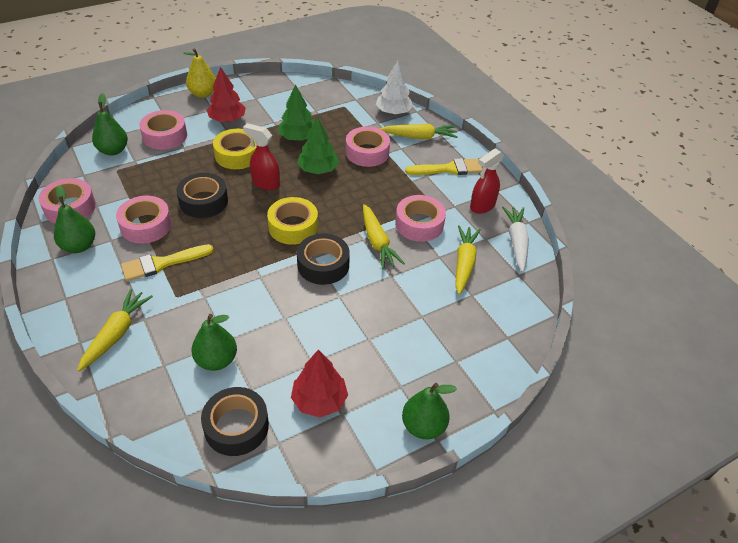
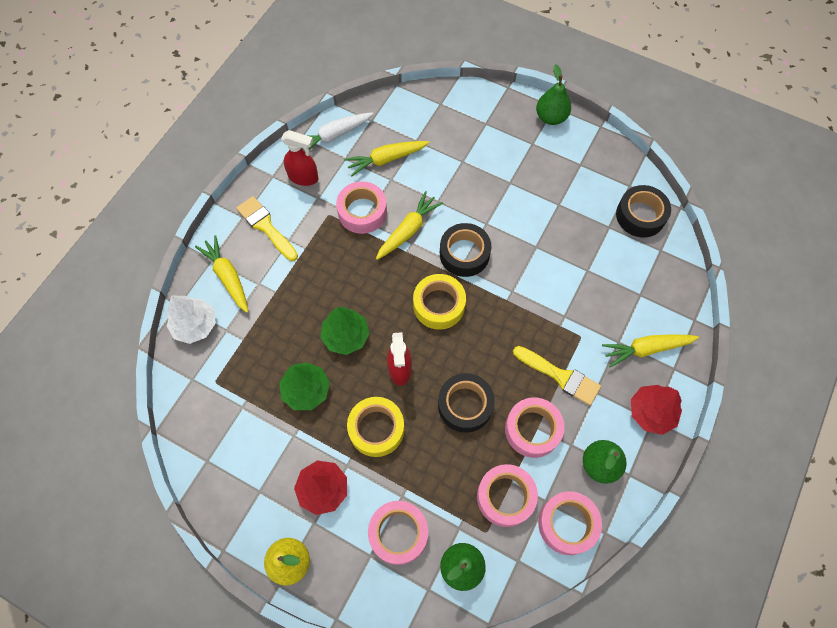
camera: 120 degrees left, 20 degrees up
green pear [191,314,237,371] -> none
red tree [291,350,348,418] -> red tree moved to [631,385,682,435]
pink tape [346,127,390,167] -> pink tape moved to [477,464,538,527]

